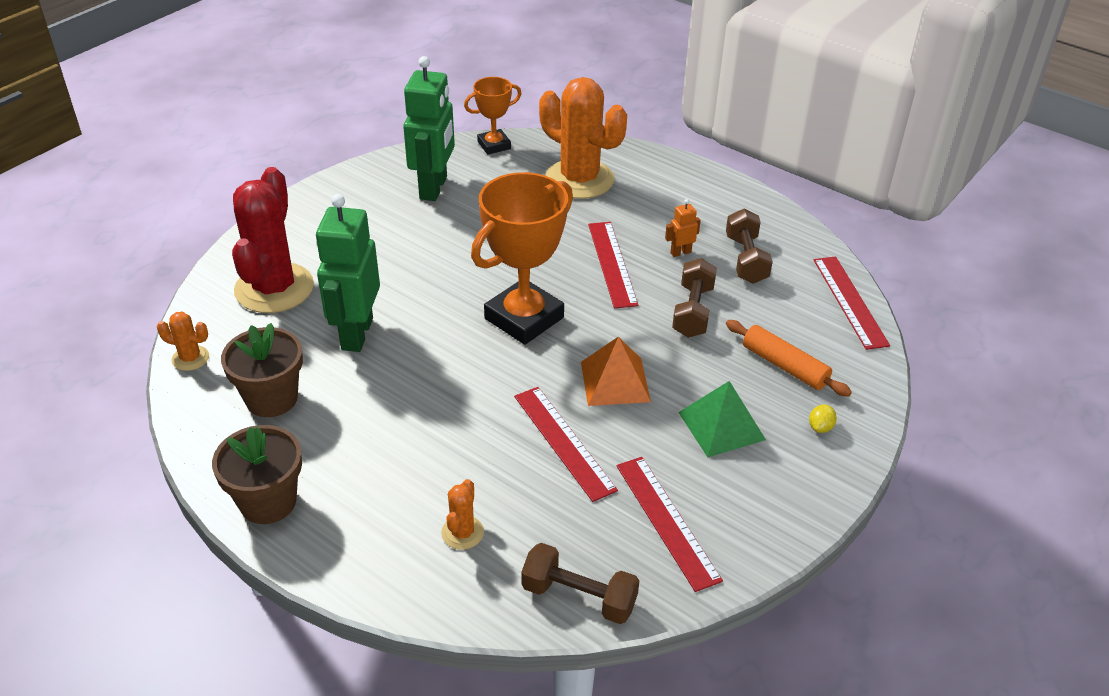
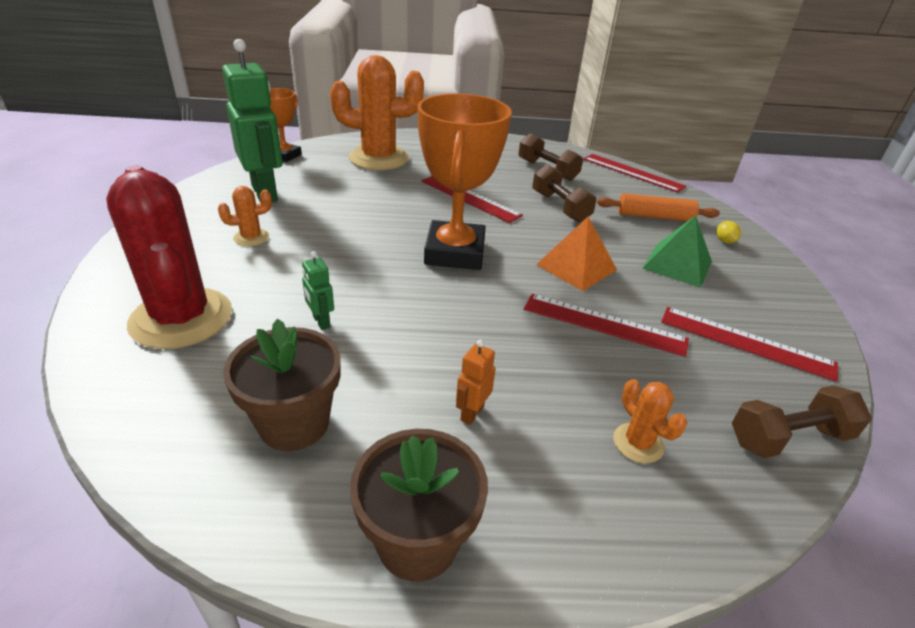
camera: 40 degrees left, 5 degrees down
orange cactus [157,312,209,371] -> orange cactus moved to [218,186,272,246]
green robot [316,194,380,352] -> green robot [302,251,334,330], size x0.42
orange robot [665,199,701,257] -> orange robot moved to [456,340,495,425]

